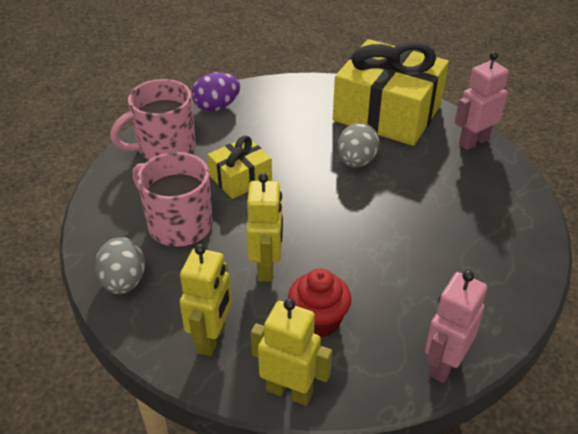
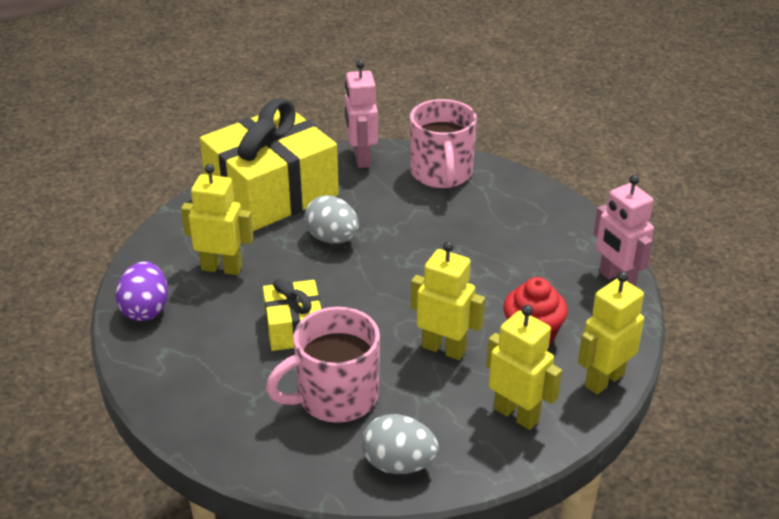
camera: 65 degrees left, 5 degrees down
pink mug [110,79,196,160] -> pink mug moved to [410,99,477,188]
none -> yellow robot [181,164,254,275]

